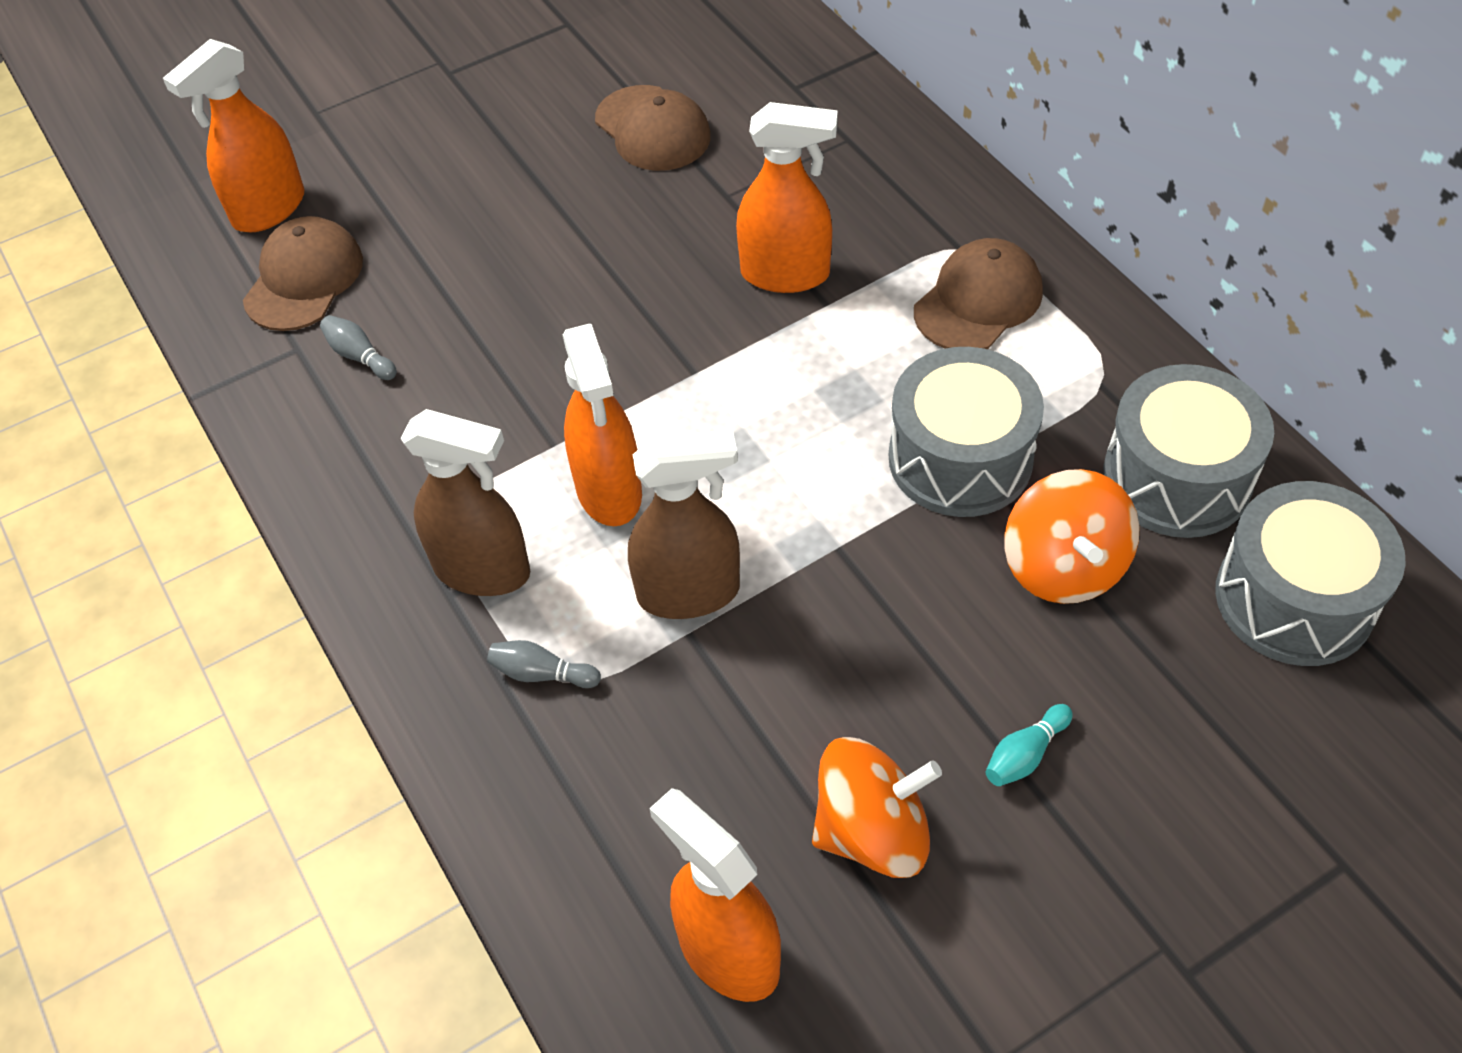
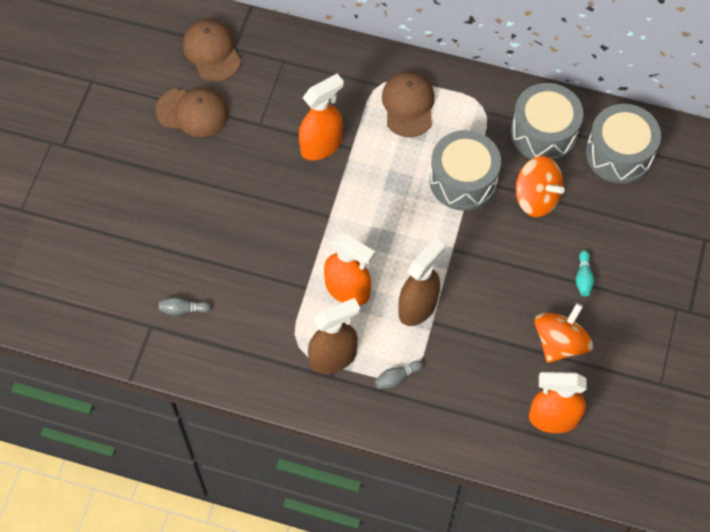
camera: 45 degrees left, 10 degrees up
orange spray bottle [163,39,304,233] -> none
brown cap [243,216,363,331] -> brown cap moved to [183,19,241,82]

